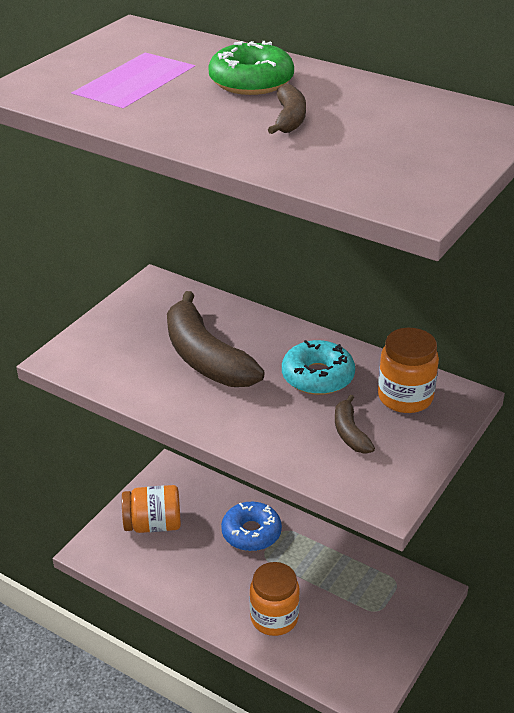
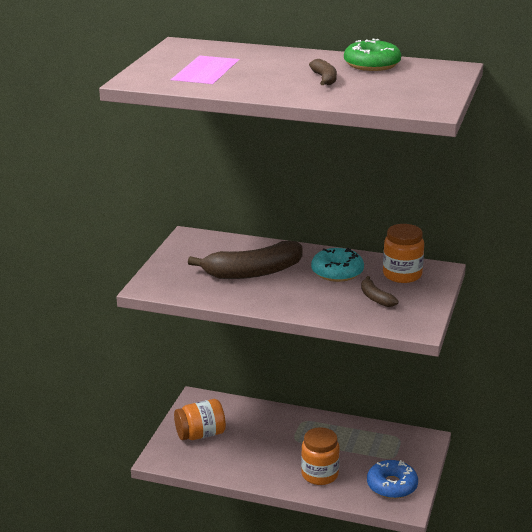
camera: 15 degrees left, 10 degrees down
brown banana [167,291,265,387] -> brown banana turned 60 degrees counterclockwise [188,241,303,279]
green donut [208,41,294,95] -> green donut moved to [344,39,401,71]
blue donut [221,502,282,551] -> blue donut moved to [367,460,418,499]

